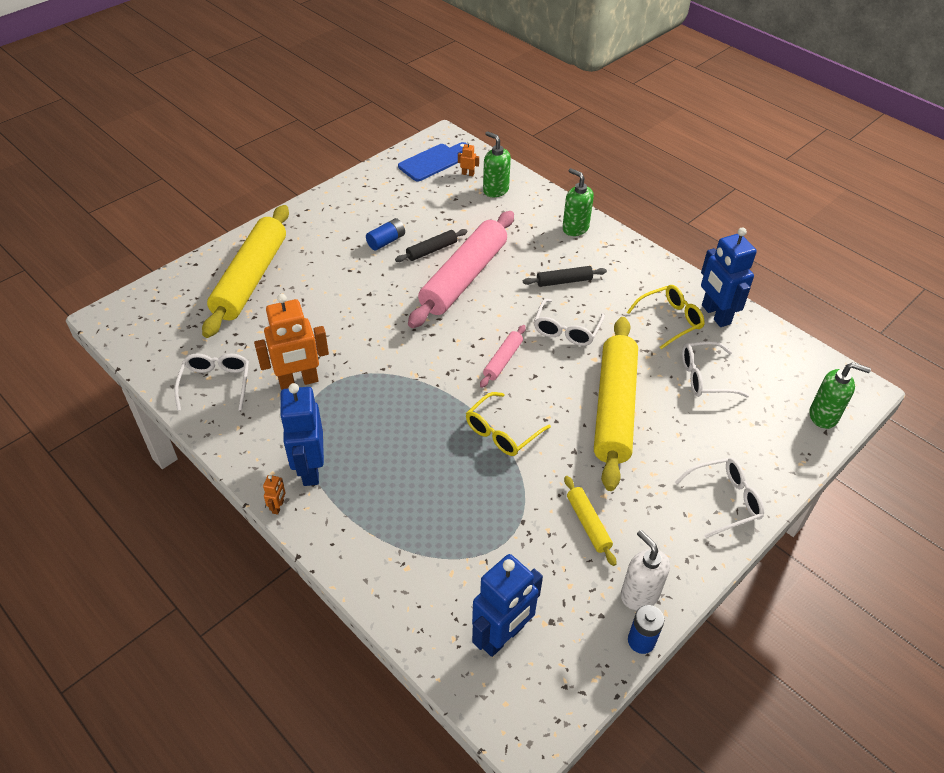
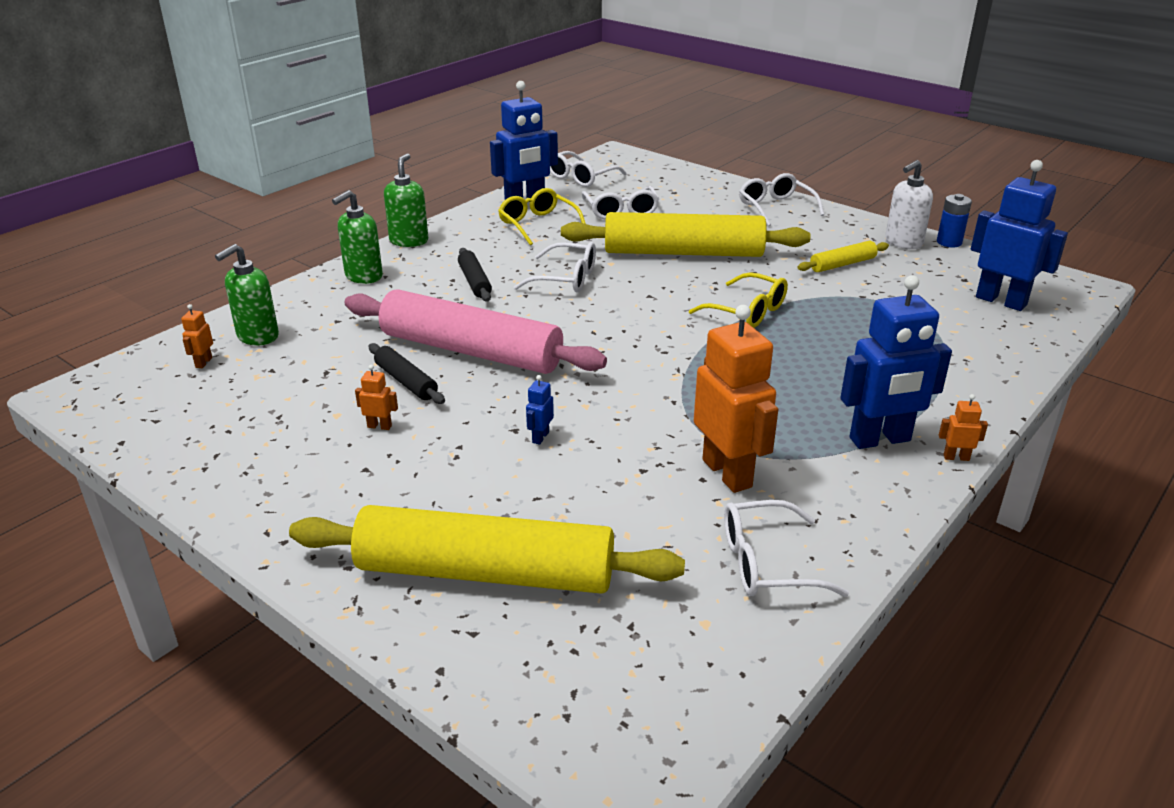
camera: 95 degrees left, 15 degrees down
blue battery [366,218,405,251] -> orange robot [355,365,398,430]
blue cutting board [398,142,468,181] -> none
pink rolling pin [480,325,526,388] -> none
green soap dispenser [809,362,871,429] -> green soap dispenser moved to [384,153,428,247]
none -> blue robot [526,375,554,445]
none -> white glasses [550,151,626,187]

